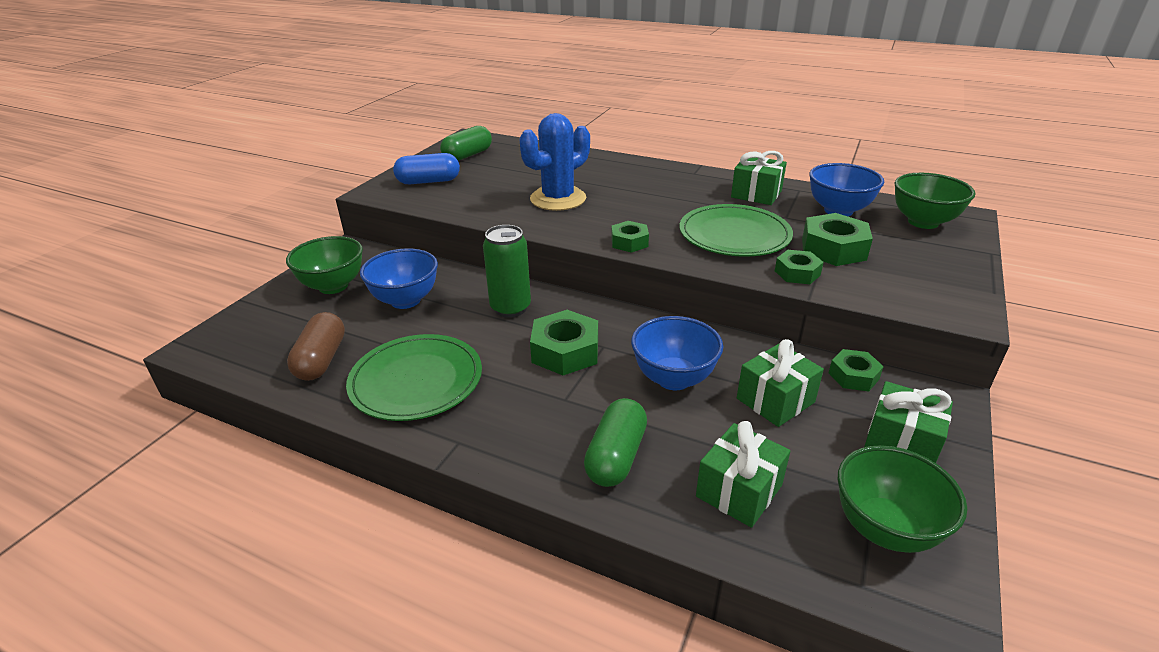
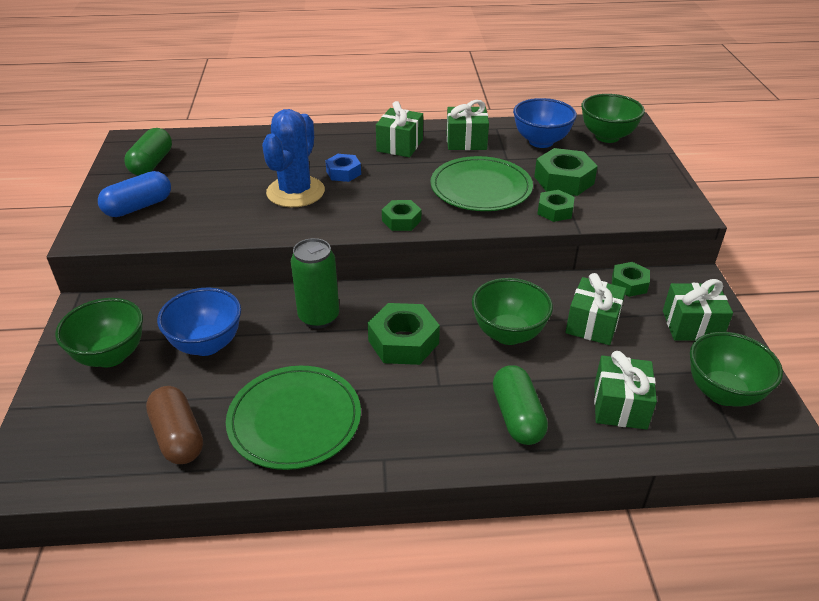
camera: 30 degrees left, 5 degrees up
blue bowl [631,316,723,390] -> green bowl [472,278,553,345]
none -> blue nut [325,154,361,182]
none -> green gift [376,101,423,157]

